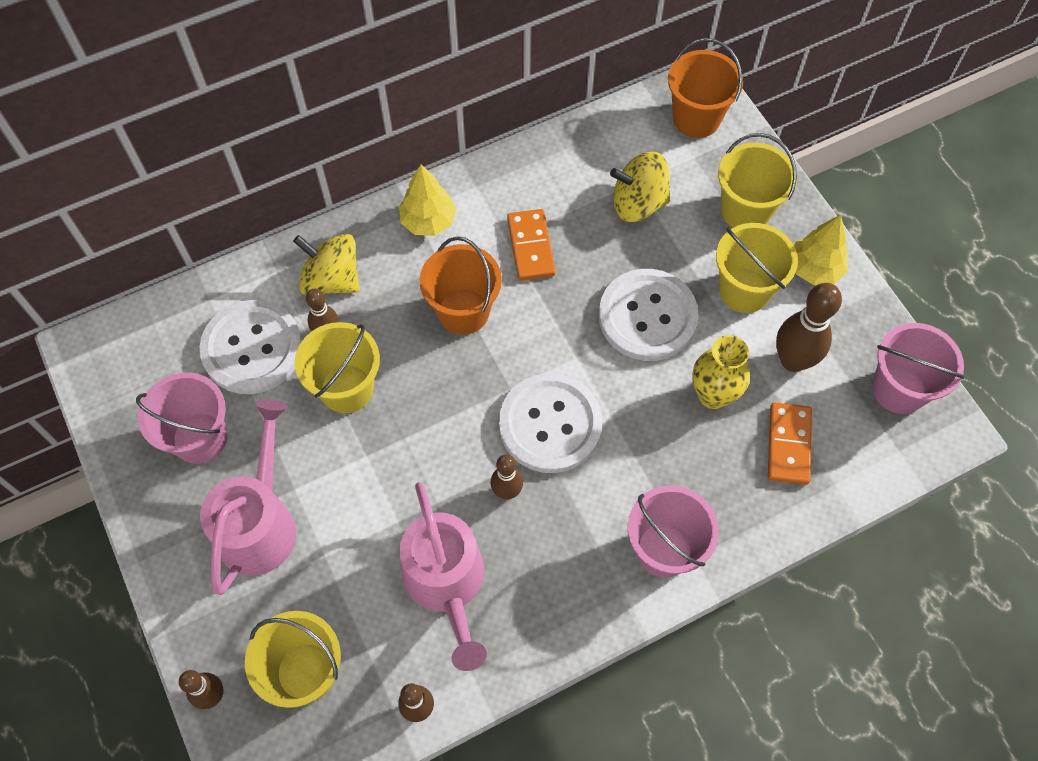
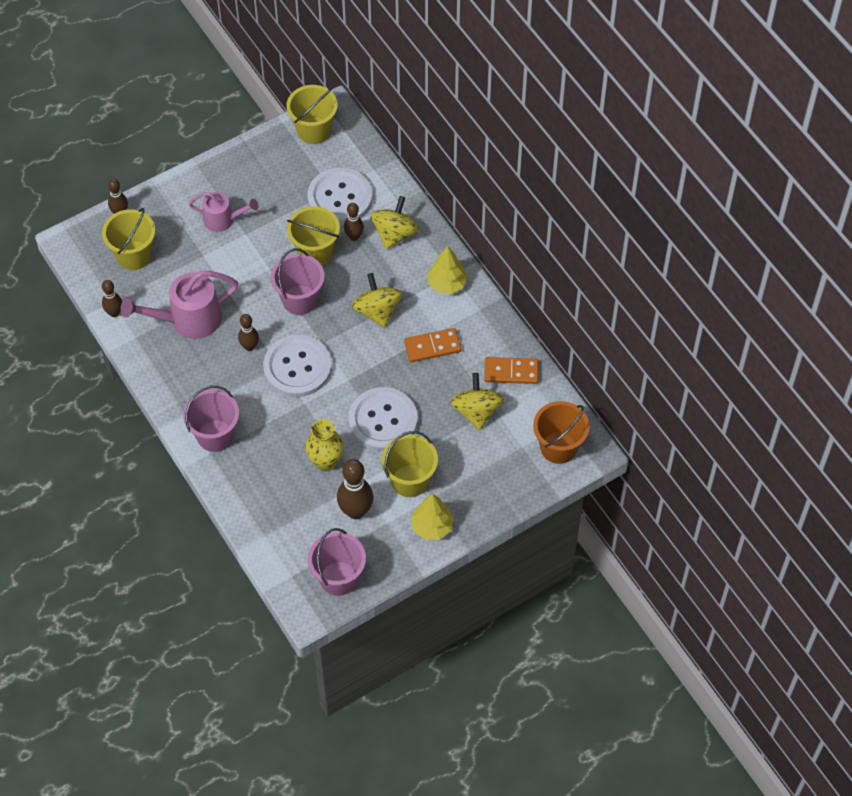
camera: 85 degrees right, 5 degrees down
pink bucket [136,372,227,464] -> pink bucket moved to [271,248,325,315]
pink watering can [200,399,296,595] -> pink watering can [189,192,259,232], size x0.61
orange bucket [419,236,502,335] -> yellow spinning top [352,273,402,328]
yellow bucket [718,133,797,228] -> yellow bucket moved to [286,85,338,144]
orange domino [768,402,812,485] -> orange domino moved to [484,357,539,384]

